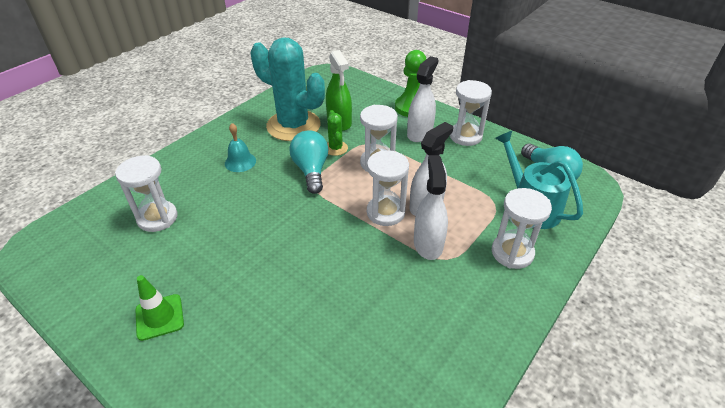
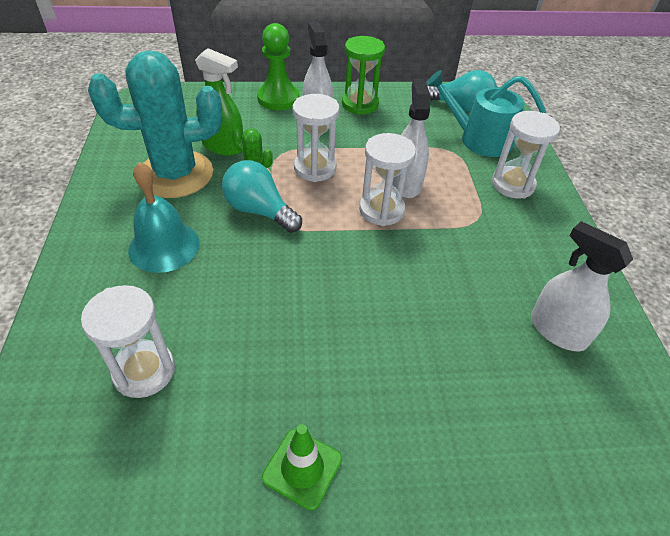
camera: 45 degrees left, 5 degrees up
turquoise bell [225,123,256,172] -> turquoise bell [128,162,200,273], size x1.54
white spray bottle [414,155,448,260] -> white spray bottle moved to [531,221,633,351]
white hourglass [450,80,492,146] -> green hourglass [342,36,385,115]

